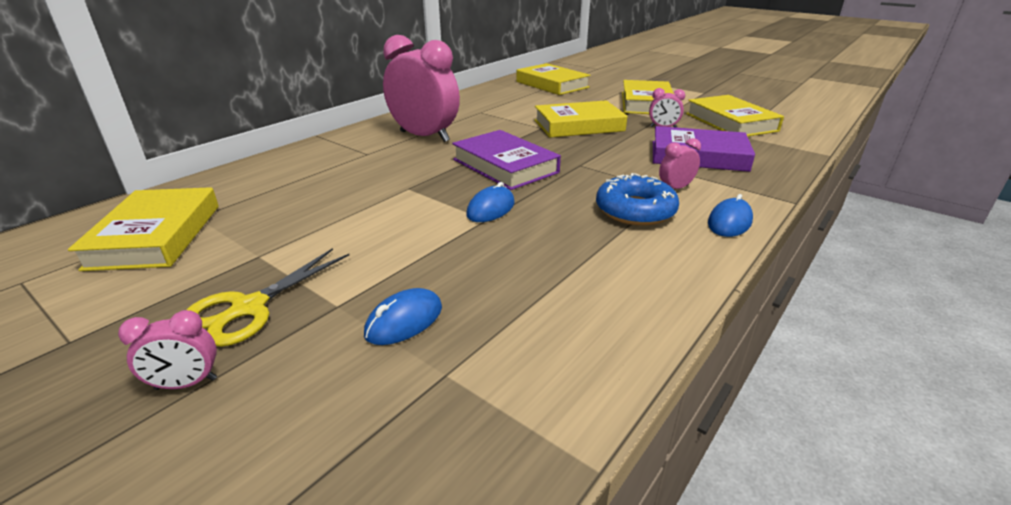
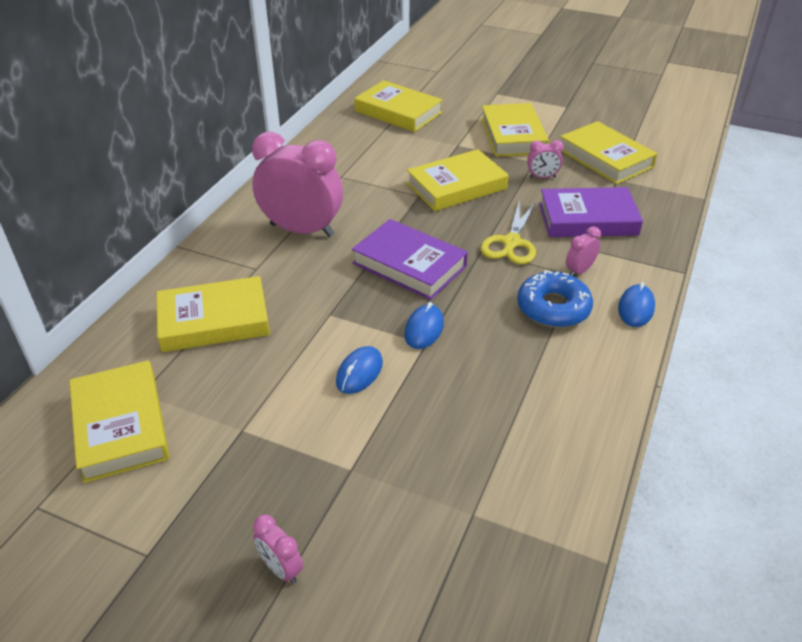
camera: 15 degrees left, 10 degrees up
pink clock [118,310,217,390] -> pink clock turned 75 degrees clockwise [253,514,303,584]
yellow scissors [186,248,349,347] -> yellow scissors moved to [480,202,536,264]
blue mouse [364,288,442,345] -> blue mouse moved to [336,346,383,394]
none -> yellow book [157,276,270,352]

